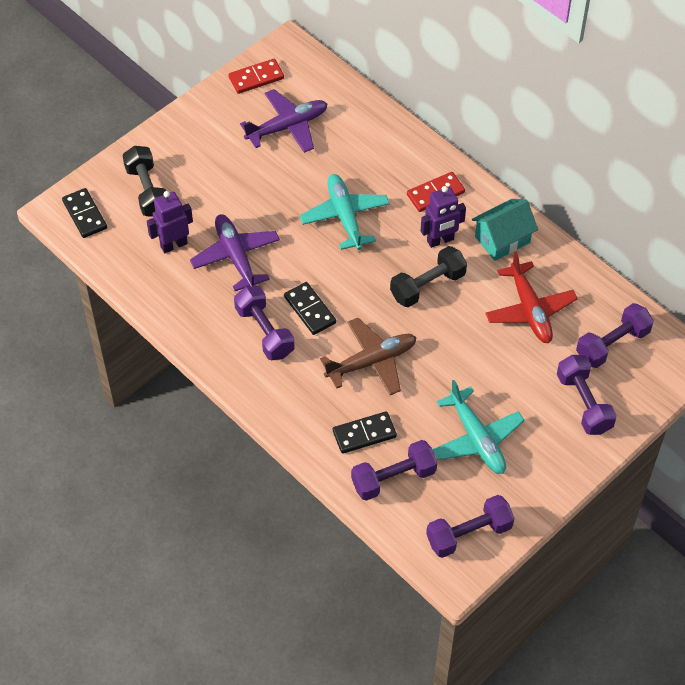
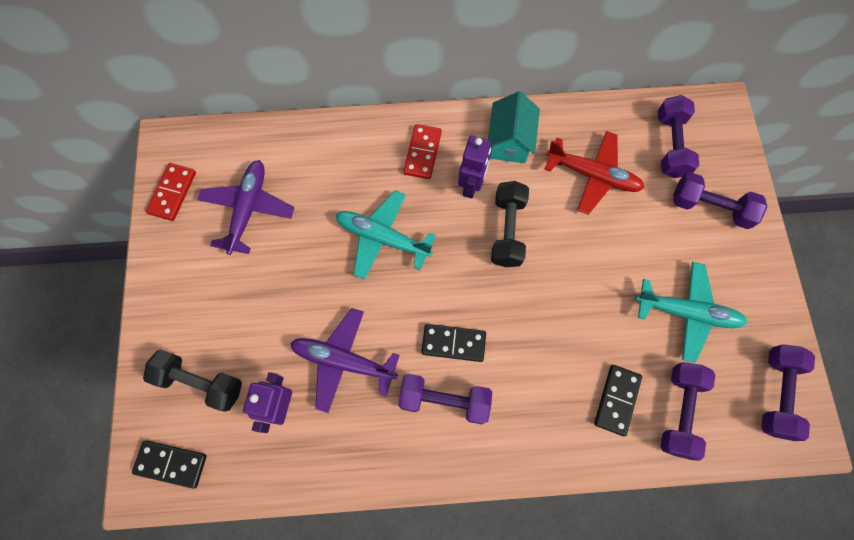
camera: 50 degrees left, 15 degrees up
brown plane [320,318,417,395] -> none

